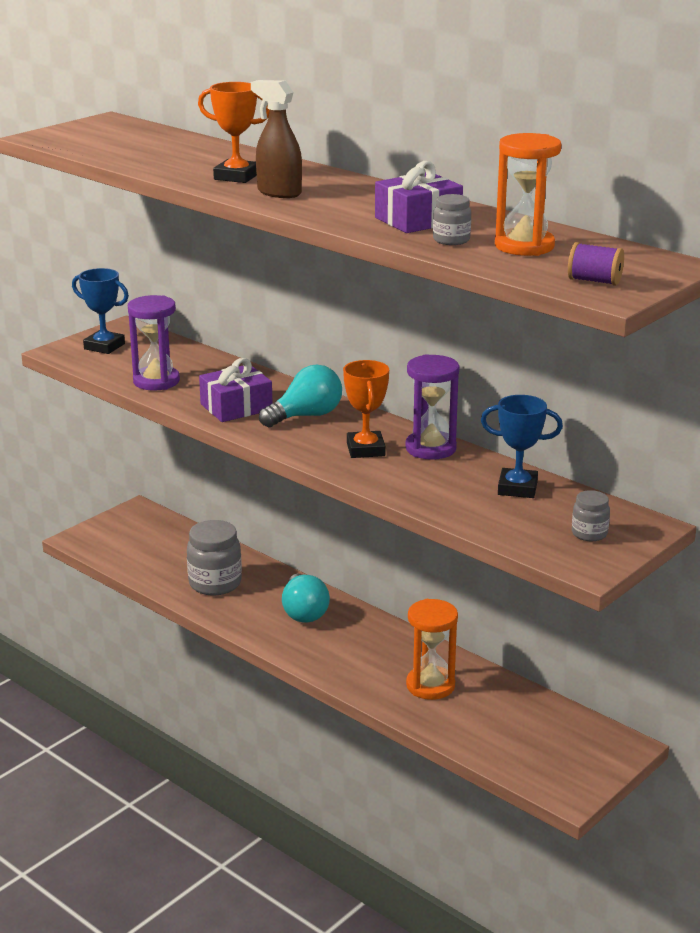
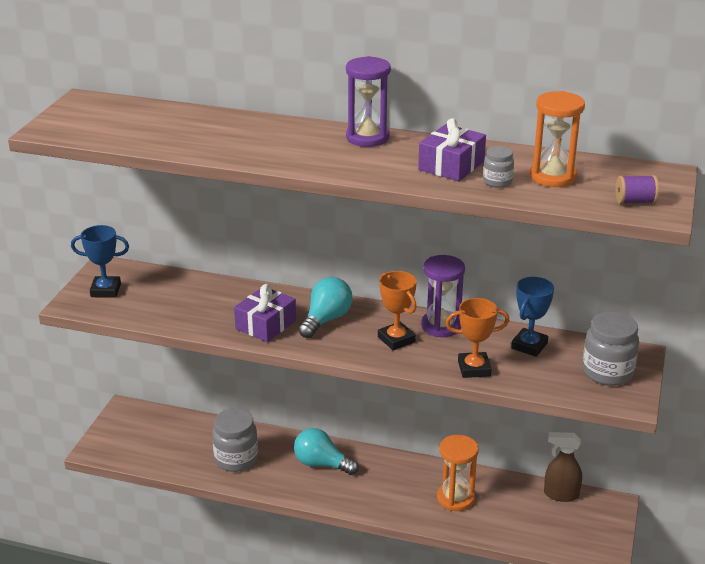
camera: 25 degrees left, 5 degrees up
purple hourglass [128,295,180,391] -> purple hourglass moved to [346,56,391,147]
orange trophy [198,82,269,183] -> orange trophy moved to [445,298,510,378]
brown spray bottle [251,80,302,198] -> brown spray bottle moved to [544,432,582,502]
turquoise light bulb [282,574,330,622] -> turquoise light bulb turned 150 degrees clockwise [294,428,359,475]
blue trophy [481,395,563,498] -> blue trophy turned 45 degrees counterclockwise [511,277,554,357]
grey jar [572,490,610,541] -> grey jar [582,312,639,386], size x1.91

